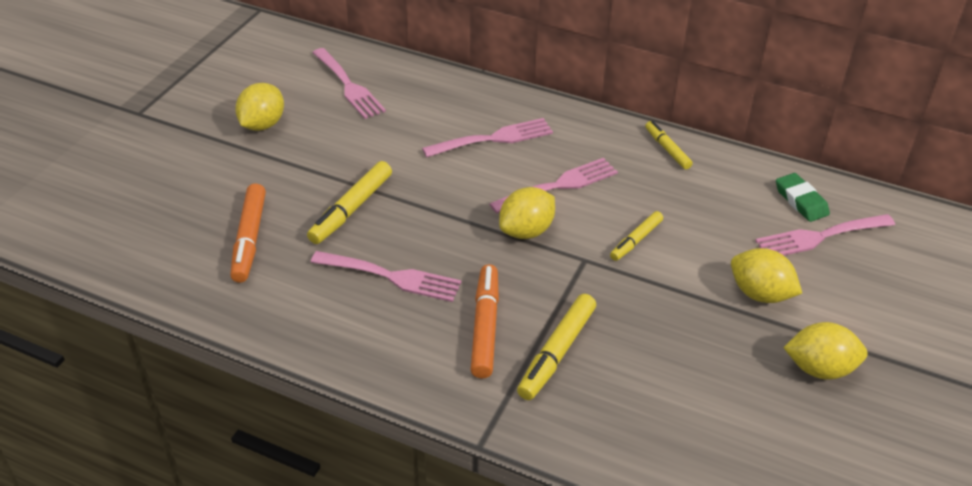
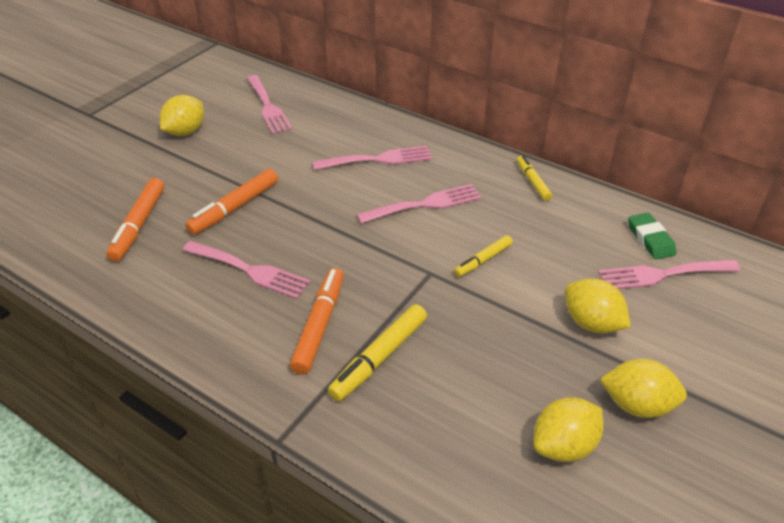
camera: 10 degrees right, 0 degrees up
yellow marker [307,161,392,244] -> orange marker [185,169,278,235]
yellow lemon [499,187,555,239] -> yellow lemon moved to [534,397,603,462]

